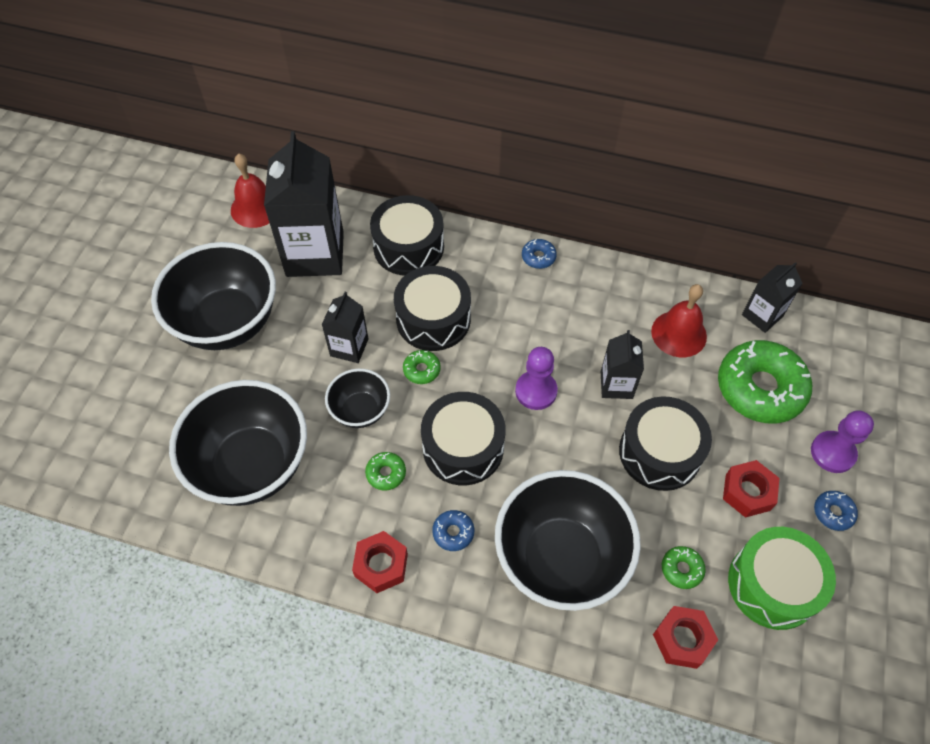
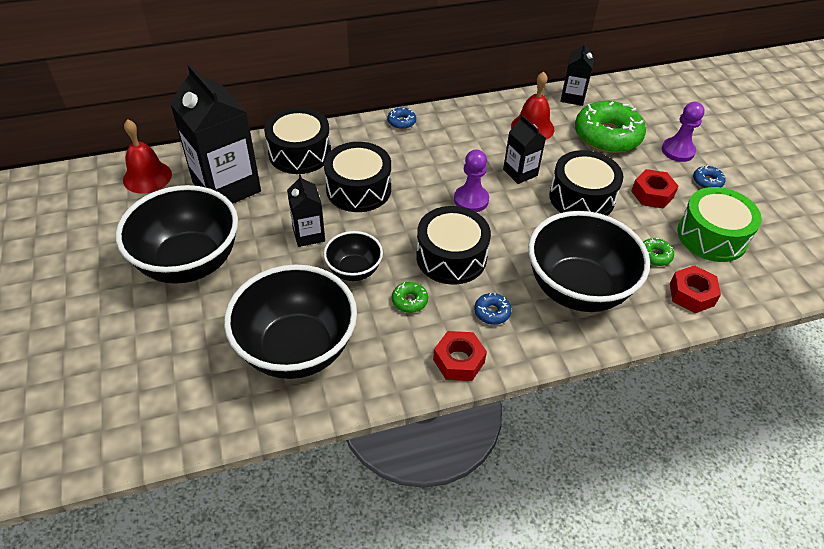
camera: 35 degrees left, 10 degrees down
green donut [403,350,441,384] -> none

